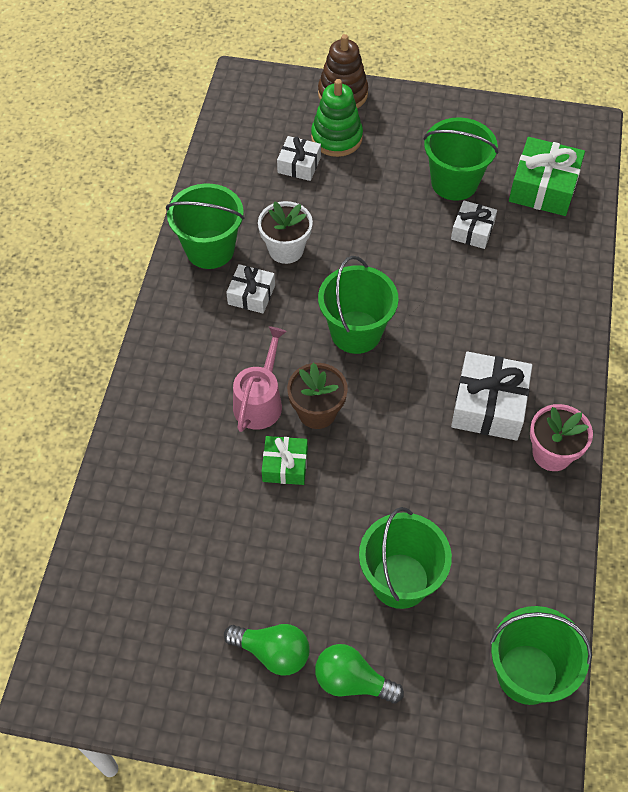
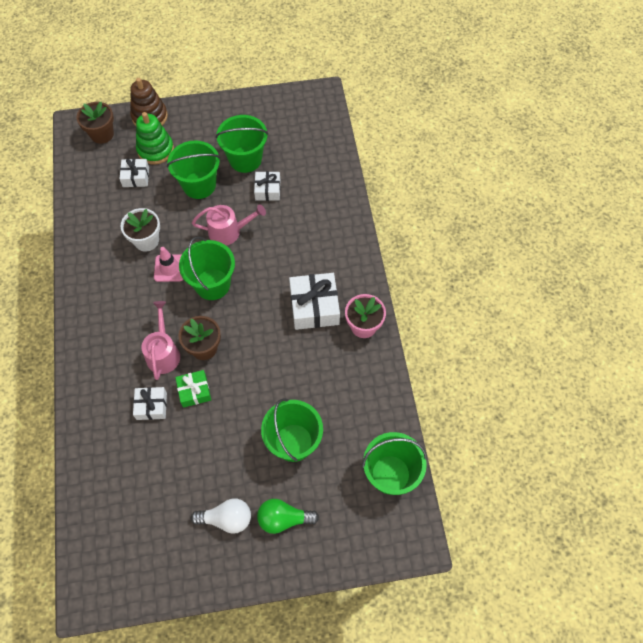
camera: 20 degrees left, 5 degrees up
green bucket [166,183,245,269] -> green bucket moved to [167,141,220,199]
green light bulb [224,624,309,676] -> white light bulb [191,498,251,534]
white gift [226,264,275,313] -> white gift moved to [133,387,167,420]
green gift [509,137,585,216] -> none
none -> brown flower pot [76,102,114,144]
none -> pink traffic cone [154,247,184,282]
none -> pink watering can [192,204,266,246]

